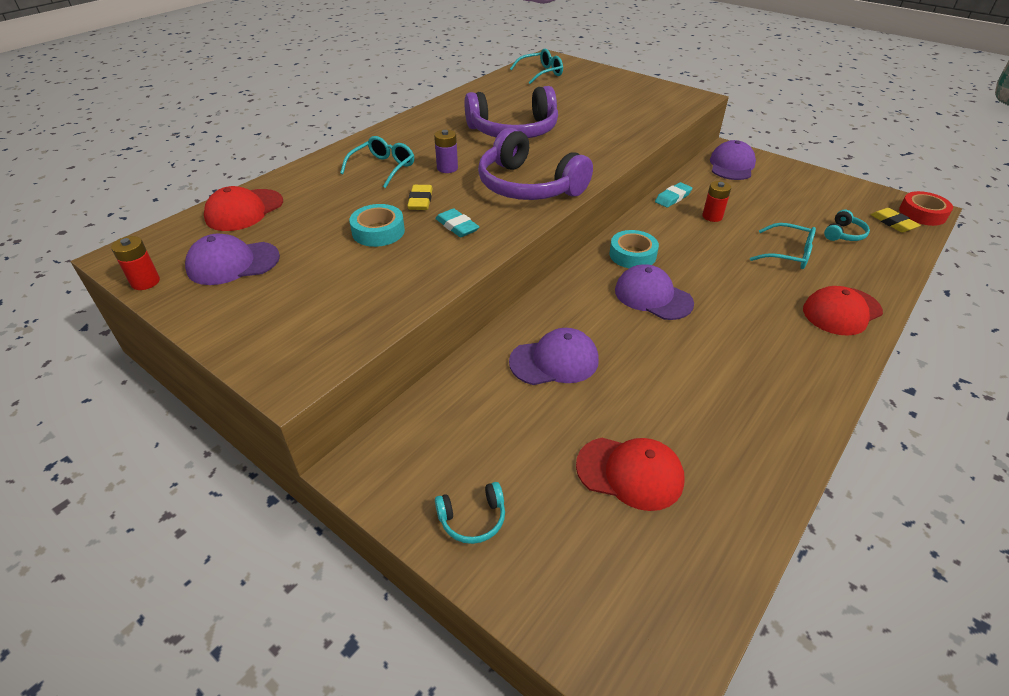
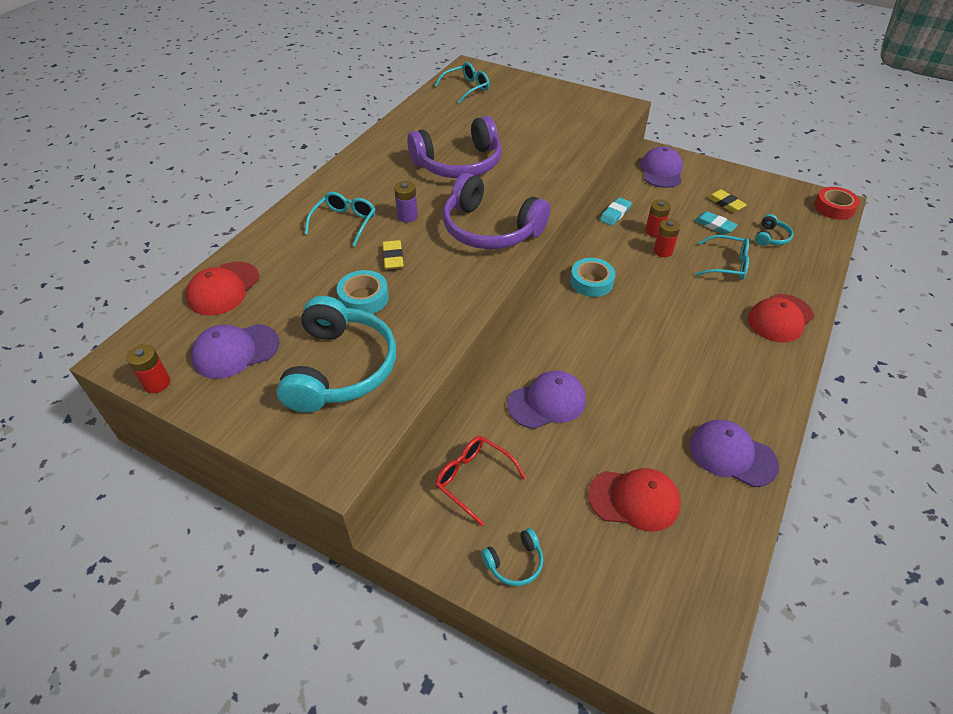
camera: 10 degrees left, 5 degrees up
turquoise eraser [435,208,479,237] -> turquoise eraser moved to [694,211,737,234]
purple cap [615,264,694,320] -> purple cap moved to [690,420,779,487]
yellow eraser [871,208,921,233] -> yellow eraser moved to [707,190,747,212]
none -> turquoise headphones [277,296,396,413]
none -> red glasses [435,436,526,526]
none -> red battery [654,219,680,257]

